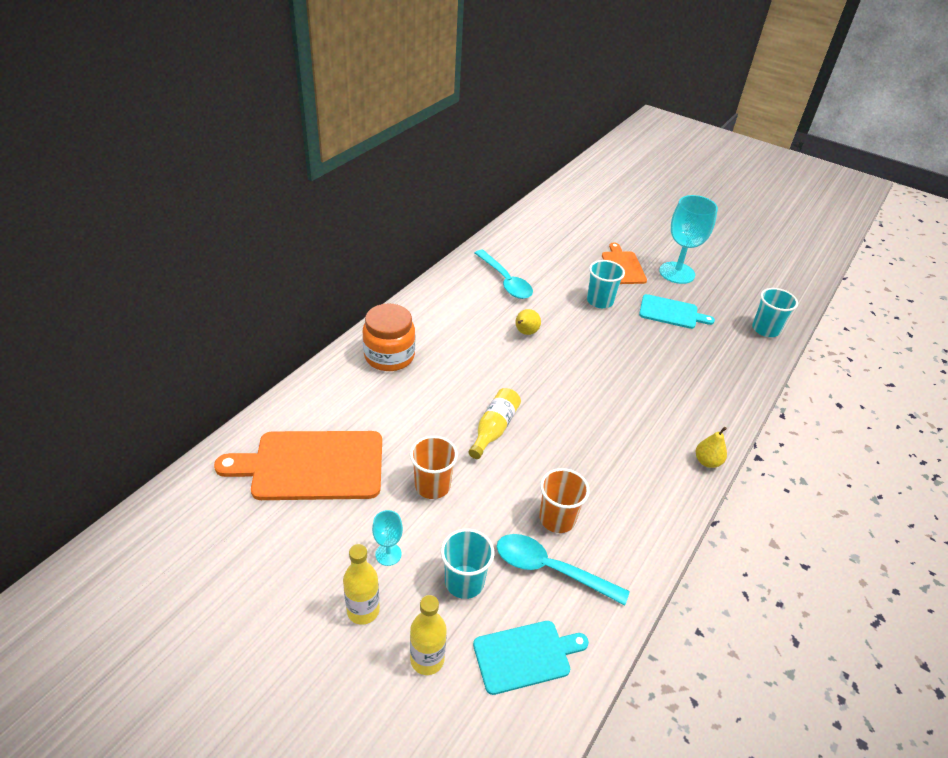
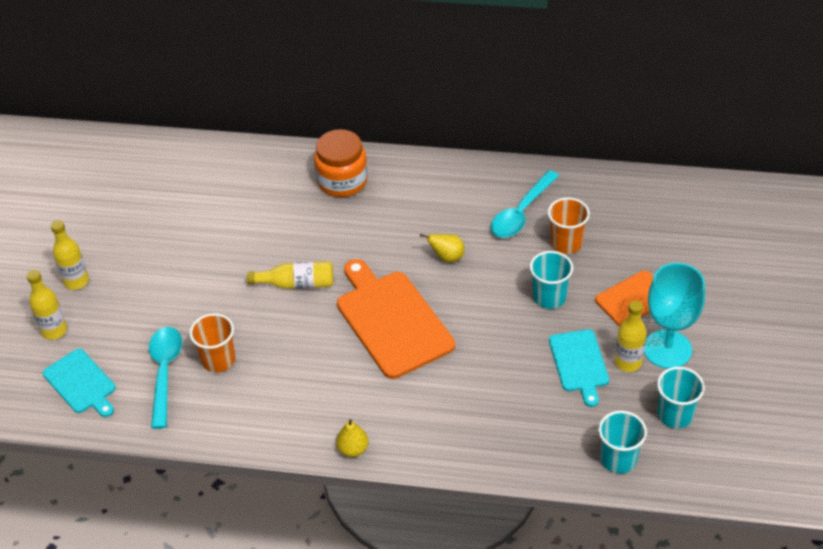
camera: 70 degrees right, 5 degrees up
orange cutting board [214,431,382,500] -> orange cutting board moved to [337,259,455,379]
turquoise goblet [372,510,403,566] -> none
orange cup [410,436,458,499] -> orange cup moved to [548,197,590,254]
turquoise cup [441,529,495,599] -> turquoise cup moved to [657,367,705,428]
none -> yellow bottle [615,300,647,372]

